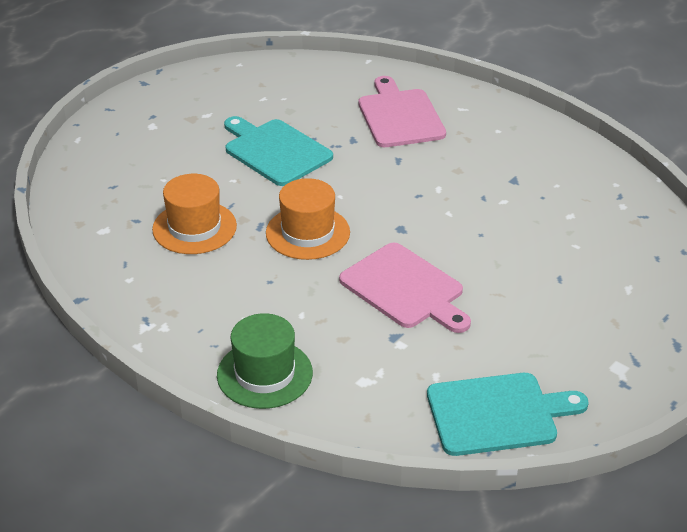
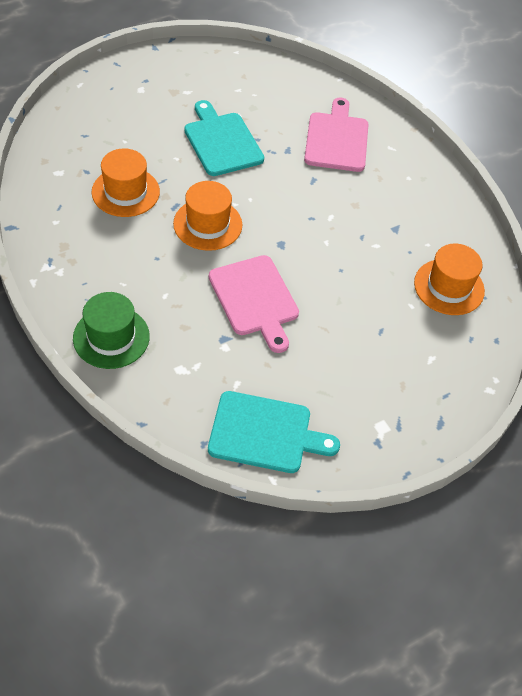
camera: 15 degrees right, 15 degrees up
none -> orange hat [414,243,485,315]

